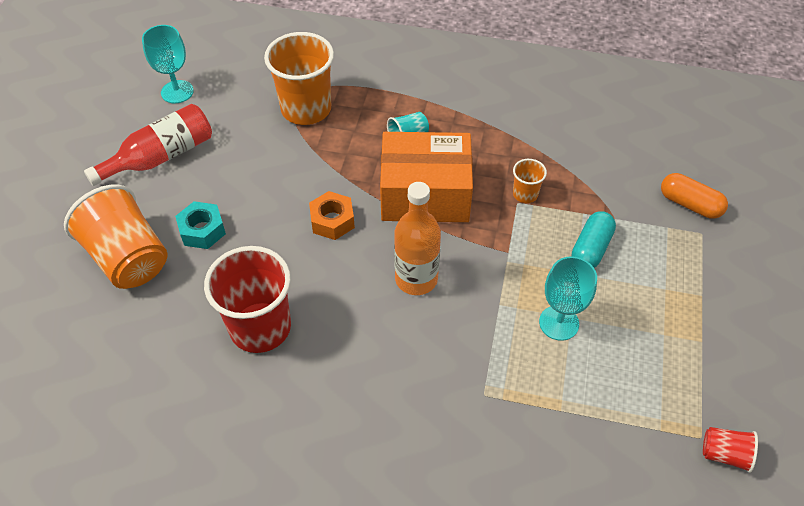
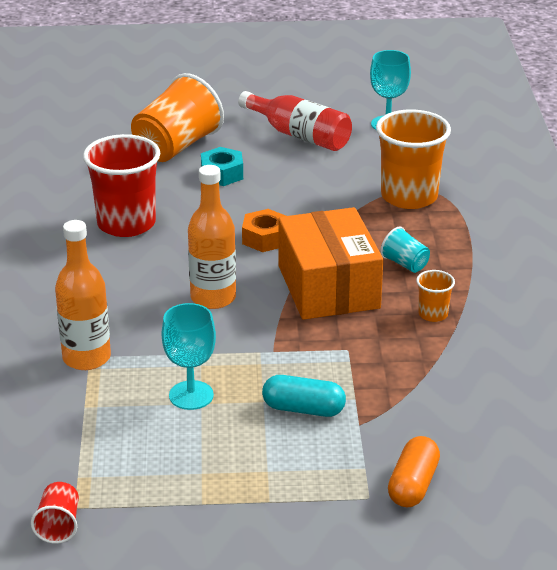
camera: 75 degrees right, 20 degrees down
orange cup [513,159,547,203] -> orange cup moved to [416,270,455,322]
none -> orange bottle [55,220,111,370]

